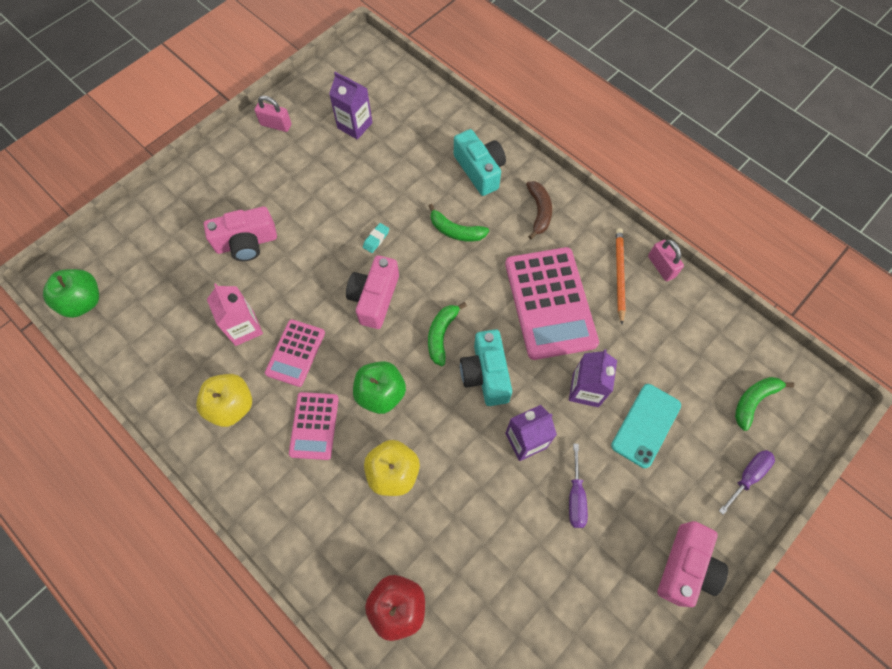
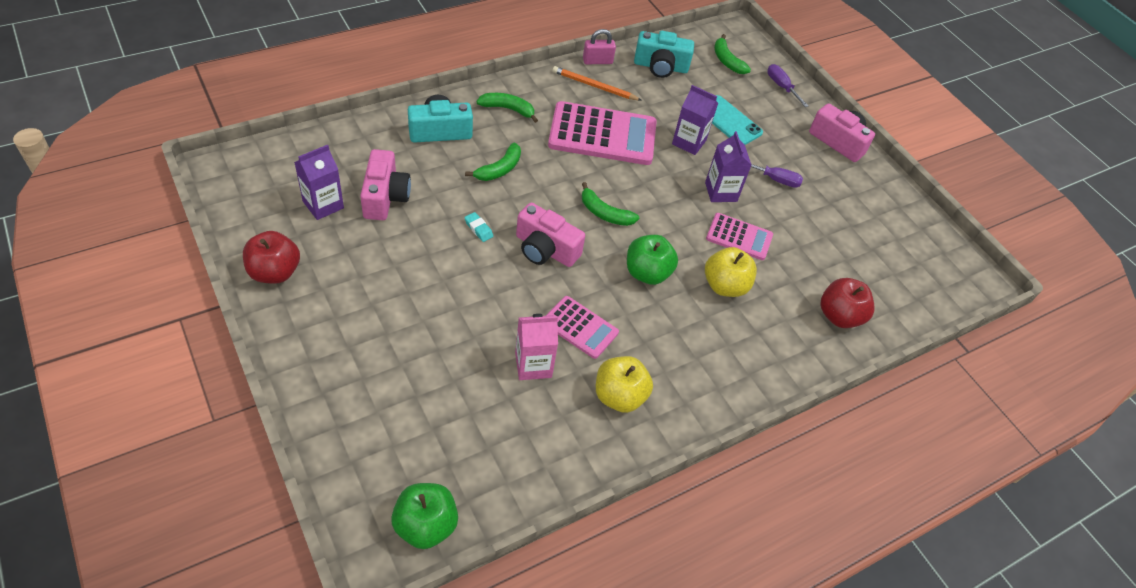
camera: 80 degrees left, 15 degrees down
pink camera [204,206,277,261] -> pink camera moved to [360,149,411,220]
pink padlock [254,95,291,132] -> red apple [243,231,300,284]
pink calculator [289,392,339,460] -> pink calculator moved to [706,213,773,260]
turquoise camera [460,329,512,406] -> turquoise camera moved to [634,31,694,78]
brown banana [526,181,552,239] -> green banana [476,93,538,123]

